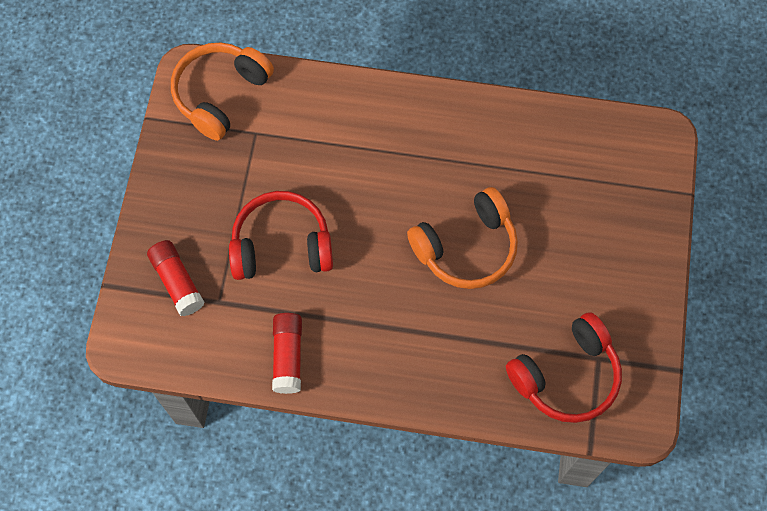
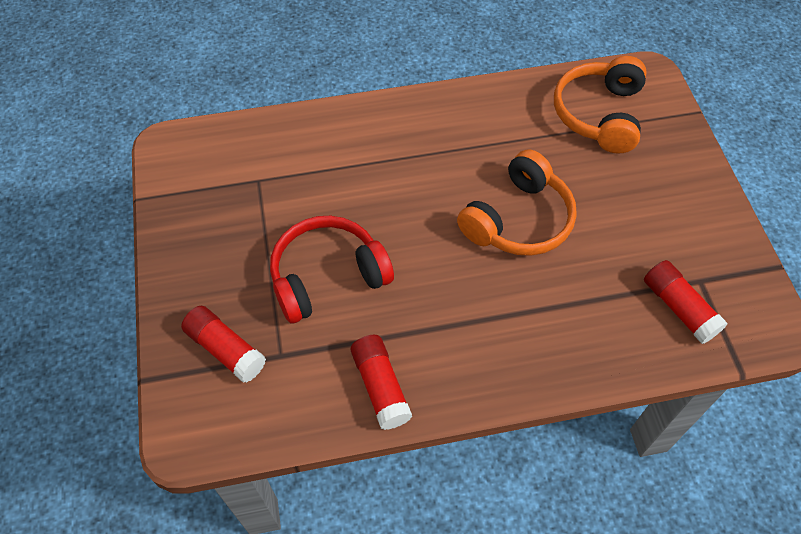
camera: 20 degrees left, 10 degrees down
orange headphones [171,43,274,141] -> orange headphones moved to [554,56,647,154]
red headphones [506,312,622,423] -> red glue stick [644,260,728,344]

